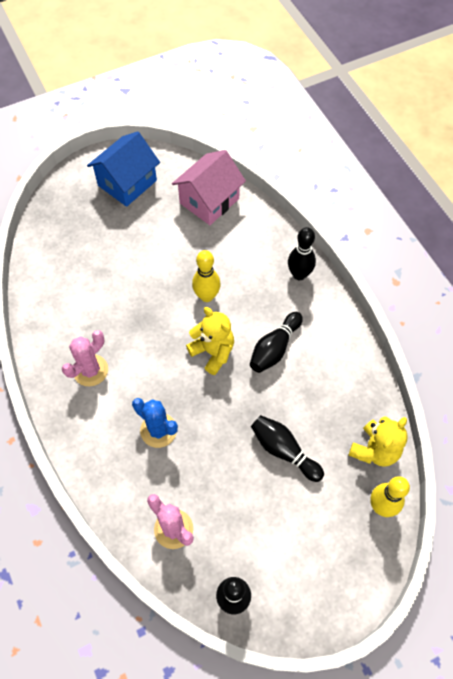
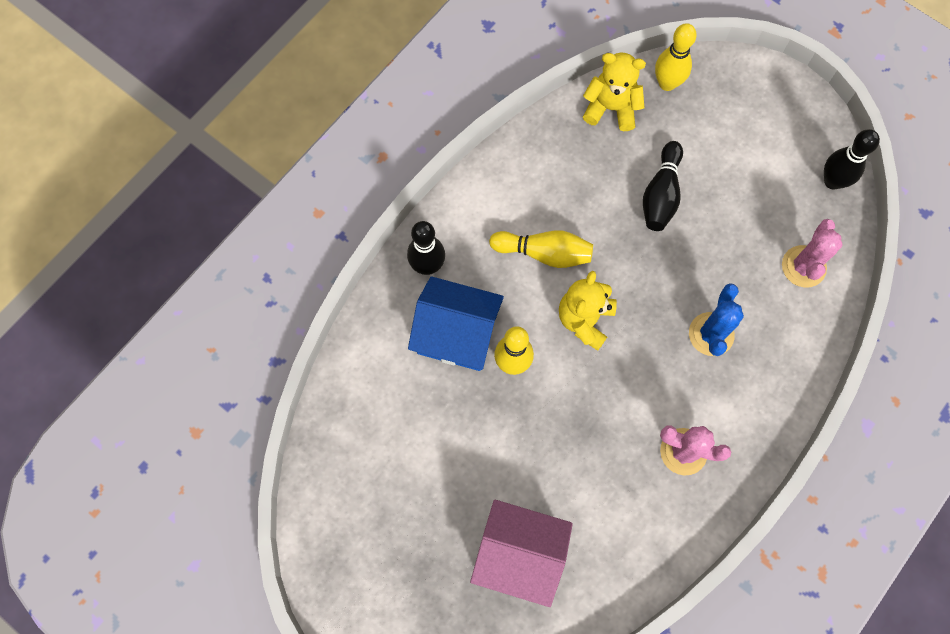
camera: 115 degrees left, 10 degrees up
blue house [87,131,160,207] -> blue house moved to [408,276,504,371]
pink house [172,150,246,225] -> pink house moved to [470,500,573,607]
black bowling pin [250,312,303,373] -> yellow bowling pin [489,230,593,268]

